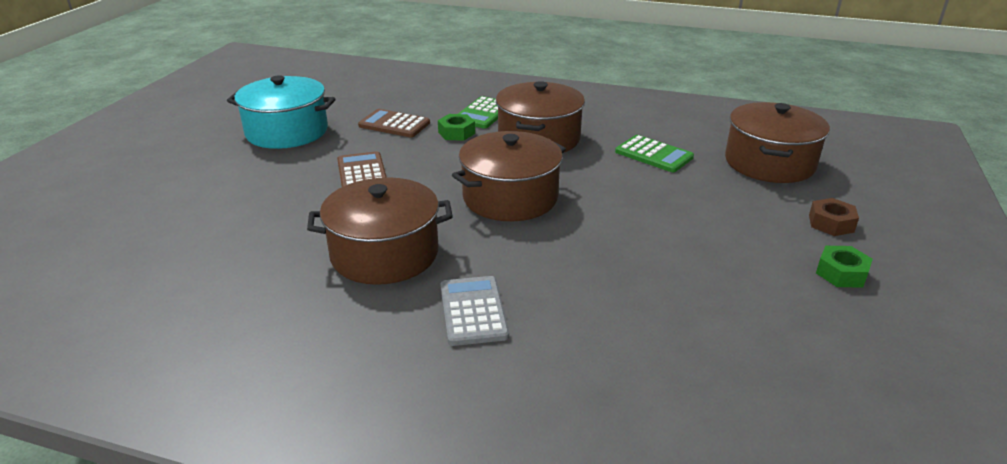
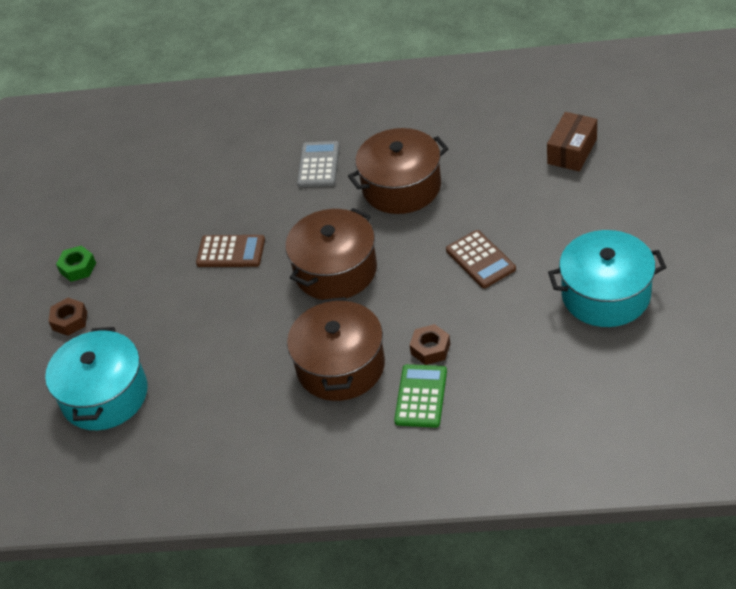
camera: 170 degrees right, 15 degrees up
brown calculator [358,109,430,137] -> brown calculator moved to [196,235,265,267]
green nut [438,114,475,141] -> brown nut [410,324,450,365]
grey calculator [440,276,509,346] -> grey calculator turned 150 degrees counterclockwise [297,141,340,187]
green calculator [615,135,694,172] -> none
brown pot [725,102,830,183] -> turquoise pot [45,327,148,430]
none -> brown box [547,112,597,171]

